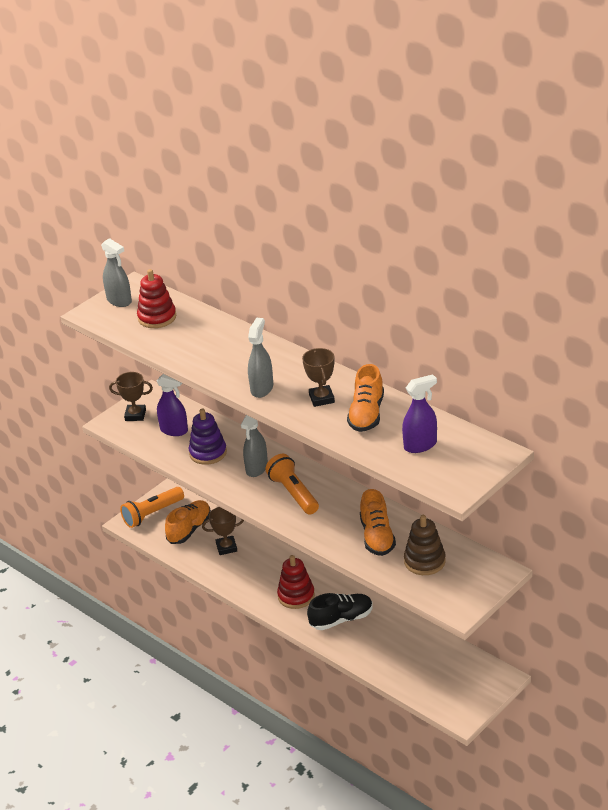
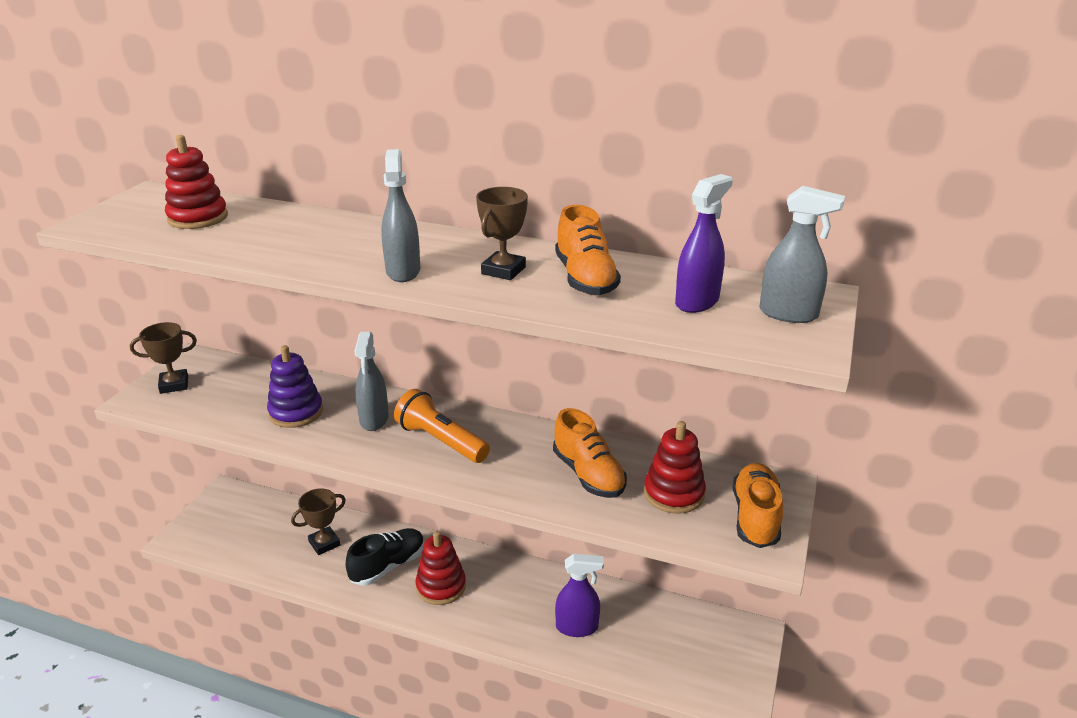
camera: 25 degrees left, 5 degrees down
grey spray bottle [101,238,132,307] -> grey spray bottle moved to [760,186,845,323]
orange flashlight [120,487,184,528] -> none
purple spray bottle [157,374,188,436] -> purple spray bottle moved to [555,554,604,637]
orange shoe [165,500,211,544] -> orange shoe moved to [733,463,783,548]
brown trophy [302,348,335,407] -> brown trophy turned 60 degrees clockwise [476,187,528,280]
black shoe [307,593,373,630] -> black shoe moved to [346,528,425,586]
brown stacking toy [404,515,446,575] -> red stacking toy [644,421,706,514]

